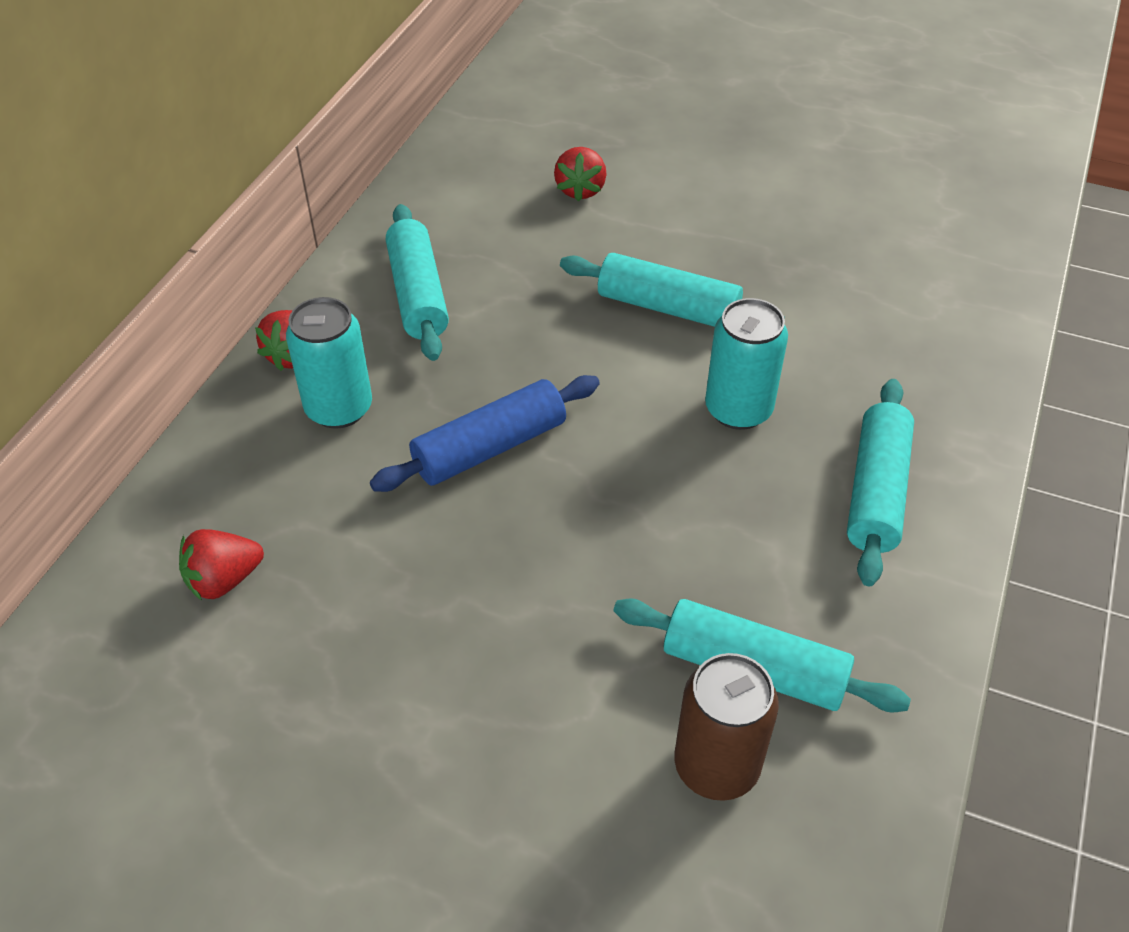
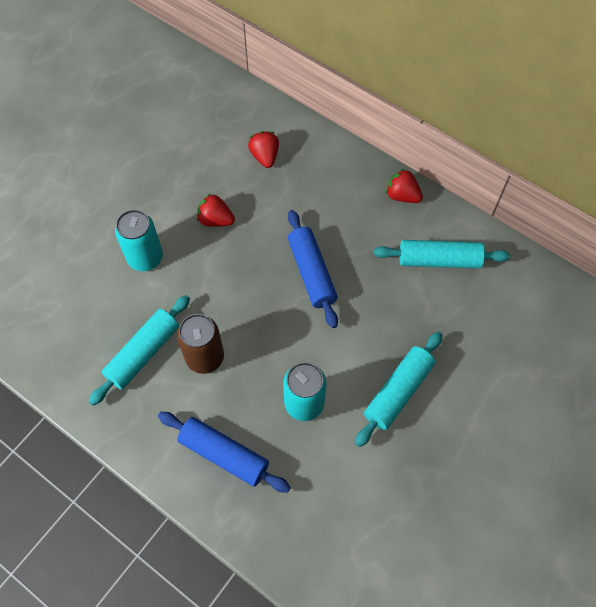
camera: 105 degrees right, 15 degrees up
turquoise can [286,297,372,429] -> turquoise can moved to [115,210,163,271]
red strawberry [554,147,607,202] -> red strawberry moved to [197,193,235,227]
brown can [674,653,779,801] -> brown can moved to [177,314,224,374]
turquoise rolling pin [847,379,914,586] -> blue rolling pin [158,412,291,493]

